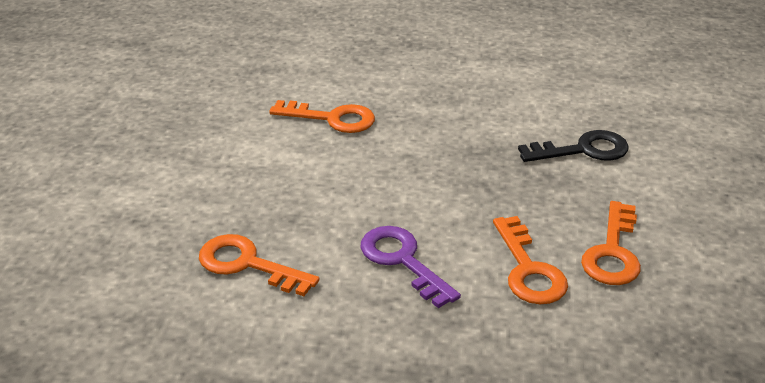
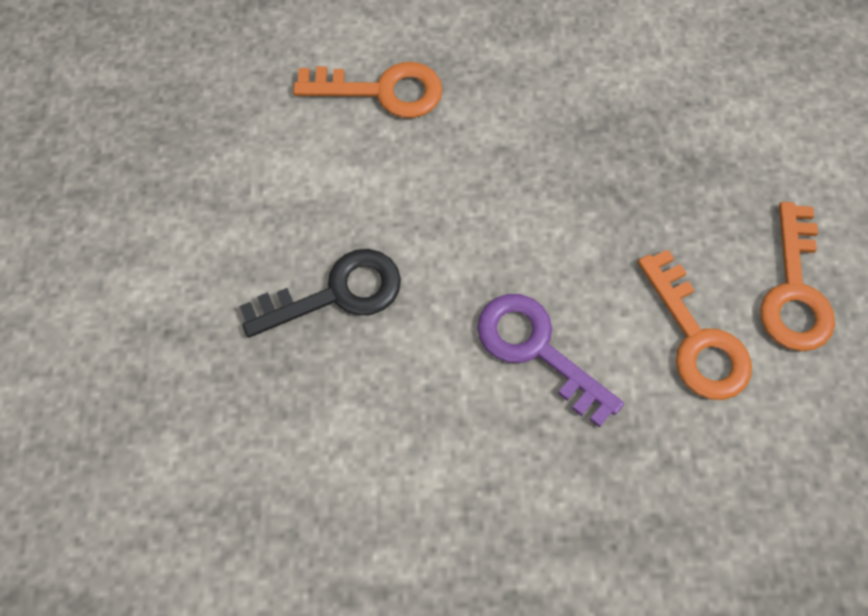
camera: 10 degrees left, 30 degrees up
orange key [199,234,319,296] -> none
black key [518,130,629,162] -> black key moved to [239,249,401,338]

